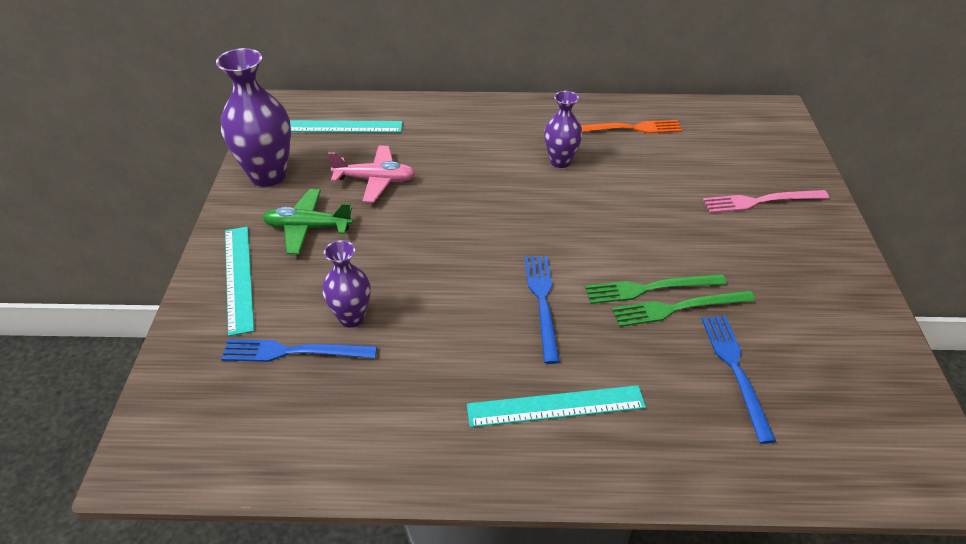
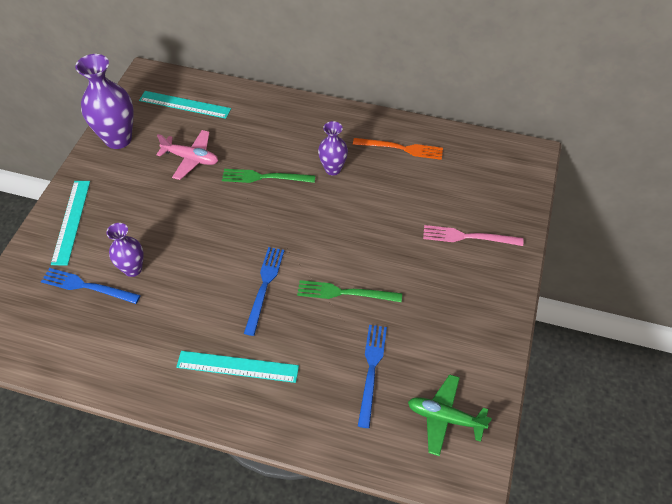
camera: 15 degrees right, 10 degrees up
green plane [262,189,353,255] -> green plane moved to [408,374,492,456]
green fork [612,290,755,327] -> green fork moved to [222,169,315,183]

